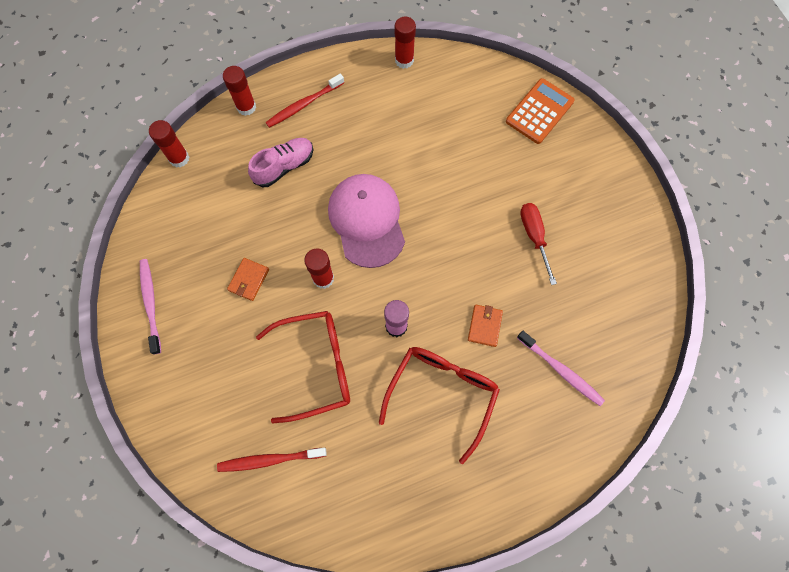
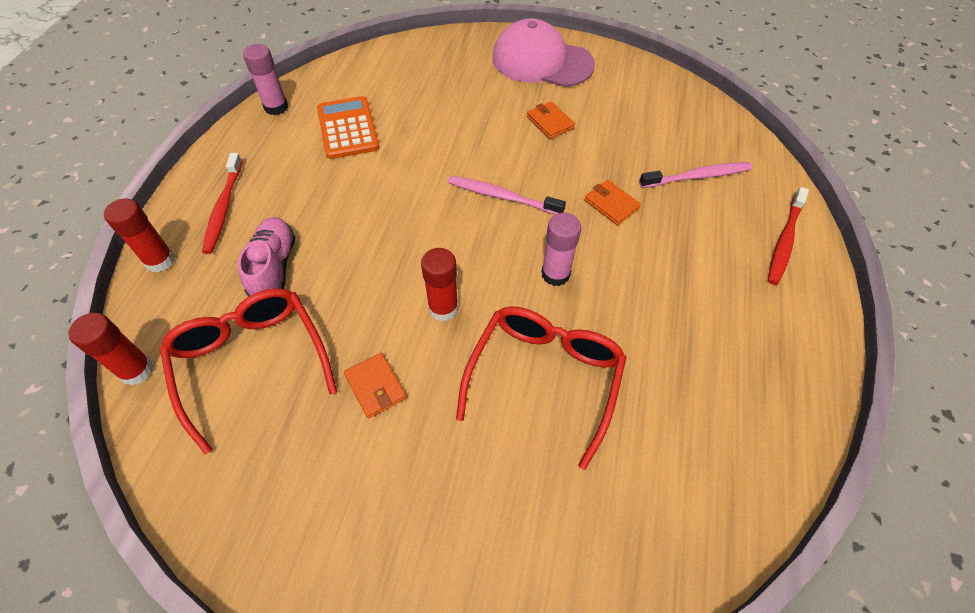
camera: 55 degrees left, 15 degrees down
pink toothbrush [140,259,161,355] -> pink toothbrush moved to [448,176,566,215]
red toothbrush [217,448,327,472] -> red toothbrush moved to [768,187,809,285]
pink cap [328,174,405,268] -> pink cap moved to [492,18,595,87]
red glasses [379,347,500,464] -> red glasses moved to [160,288,337,454]
red glue stick [395,17,416,69] -> pink glue stick [243,44,288,115]
orange calculator [506,78,575,144] -> orange calculator moved to [317,96,379,159]
red screwdriver [520,203,557,285] -> orange wallet [527,101,575,139]

